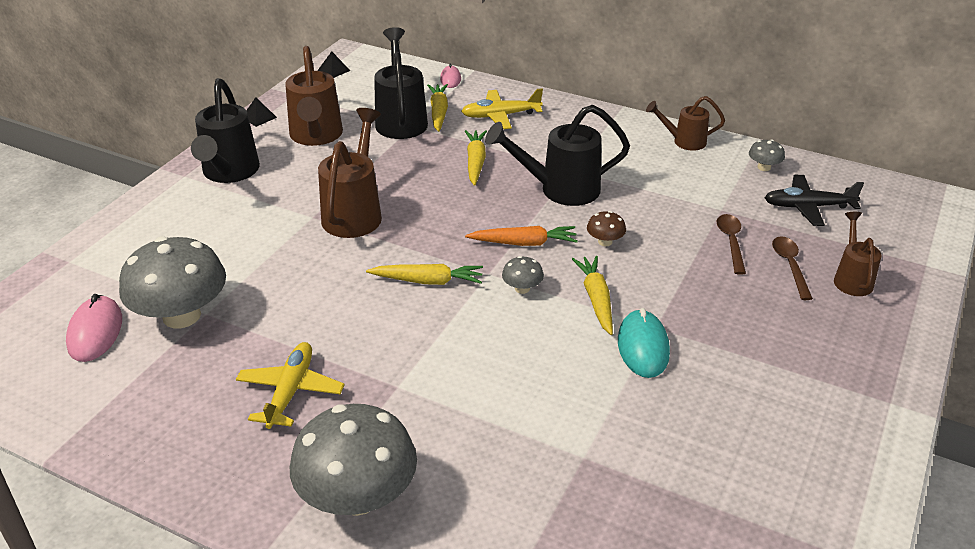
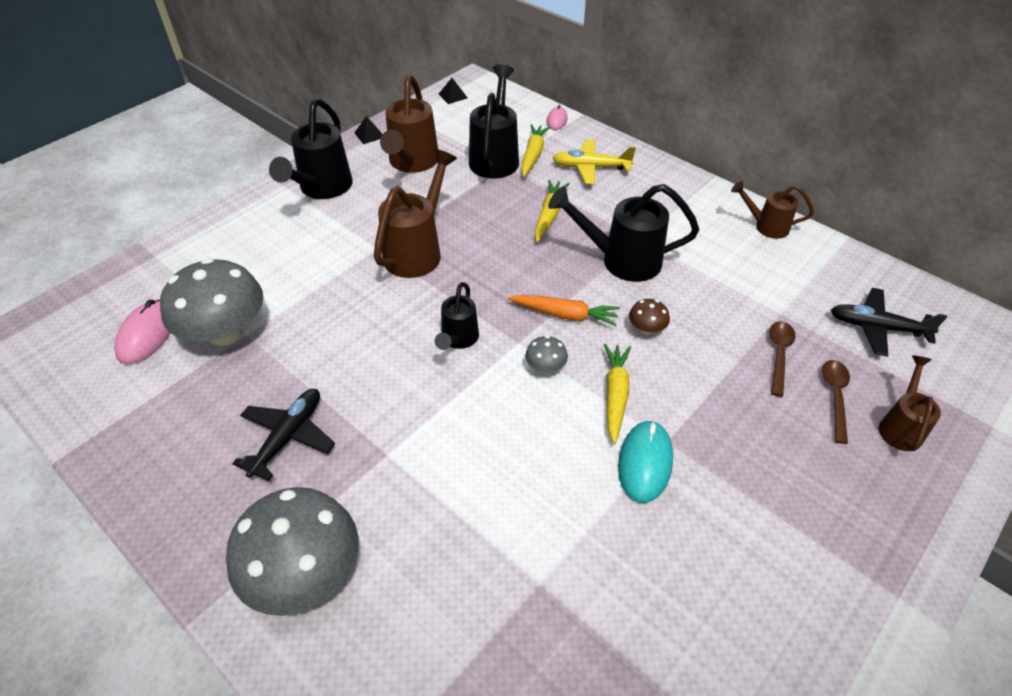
camera: 15 degrees right, 10 degrees up
yellow plane [236,342,345,429] -> black plane [233,389,335,481]
yellow carrot [366,264,483,285] -> black watering can [435,282,479,350]
grey mushroom [749,139,785,171] -> none

